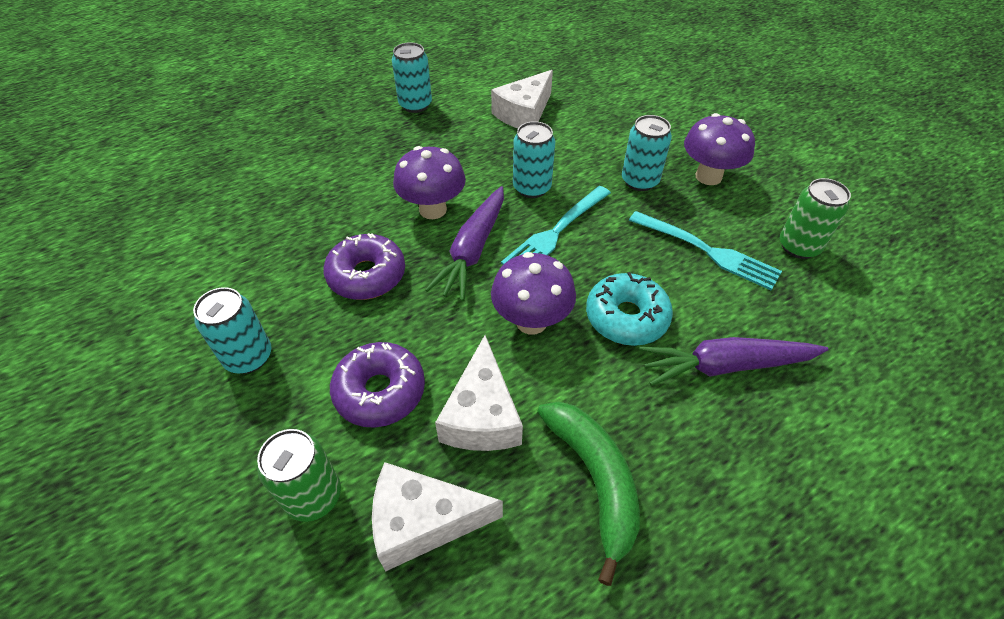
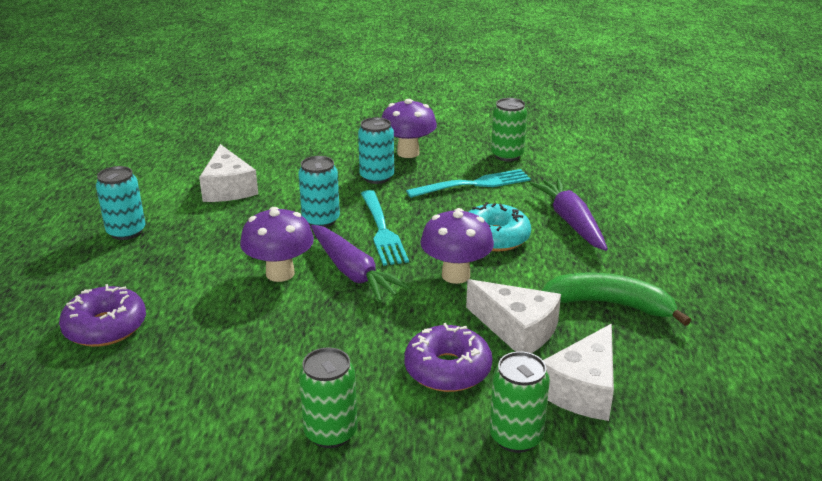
camera: 55 degrees left, 20 degrees down
turquoise can [193,287,272,374] -> green can [299,348,358,448]
purple donut [323,233,405,300] -> purple donut moved to [59,284,146,347]
purple carrot [639,337,829,386] -> purple carrot turned 135 degrees clockwise [530,178,608,251]

